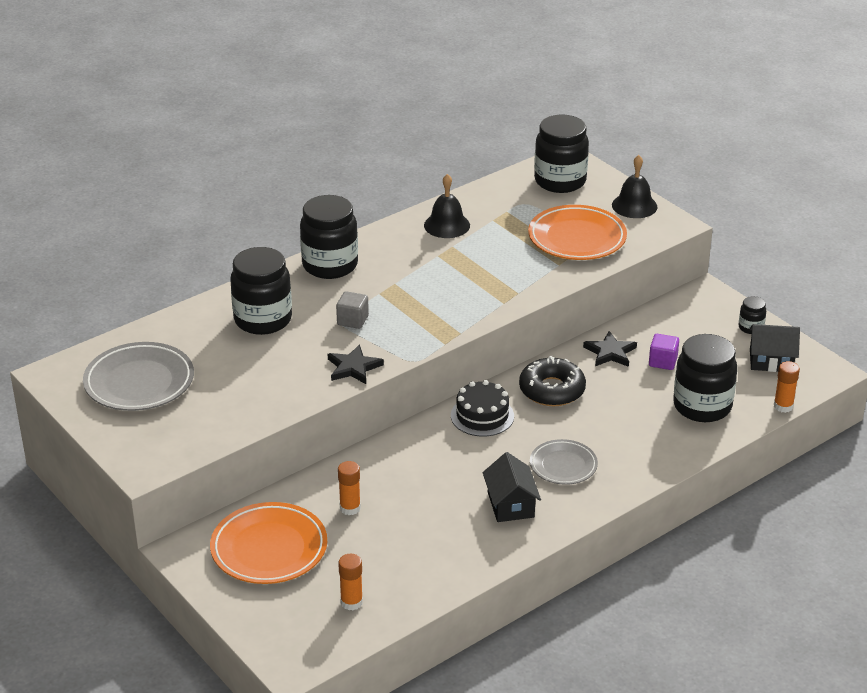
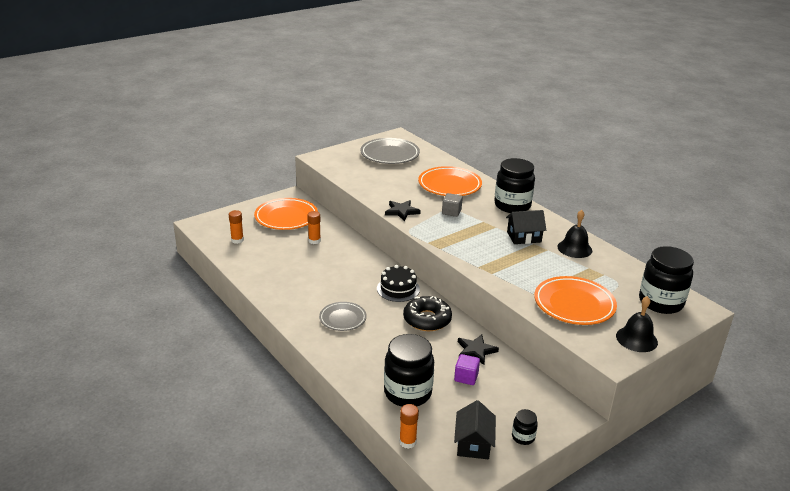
camera: 90 degrees right, 5 degrees down
black jar [230,247,292,335] -> orange plate [418,166,482,196]
black house [483,452,541,522] -> black house moved to [506,210,546,244]

